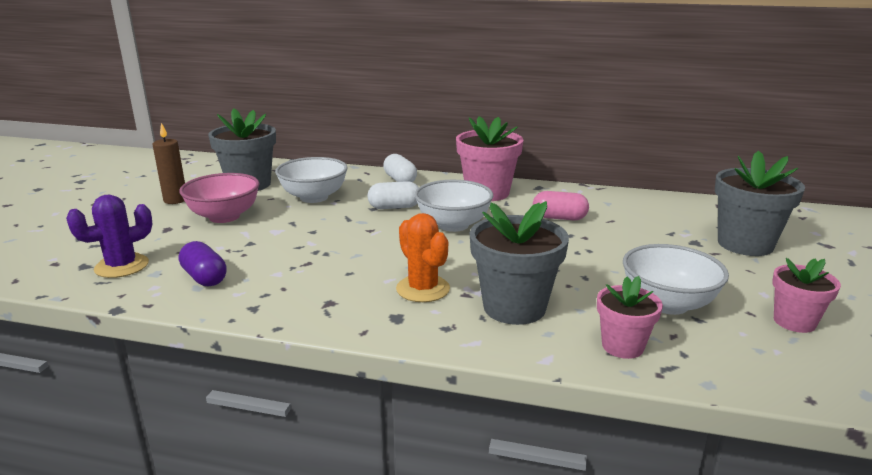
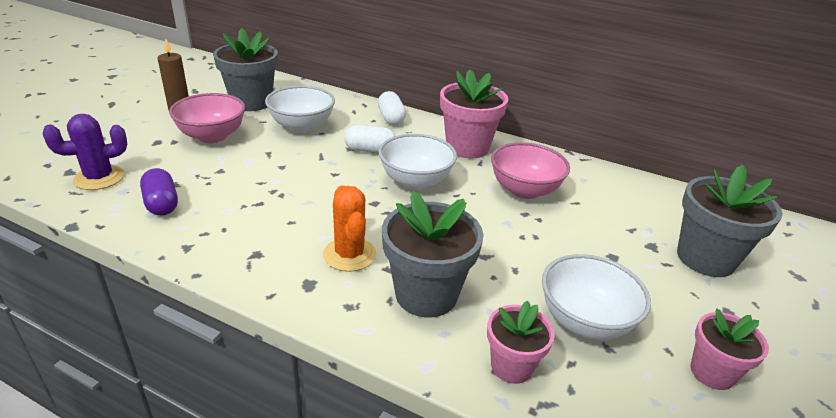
camera: 10 degrees right, 10 degrees up
pink capsule [533,191,589,220] -> pink bowl [491,142,570,199]

